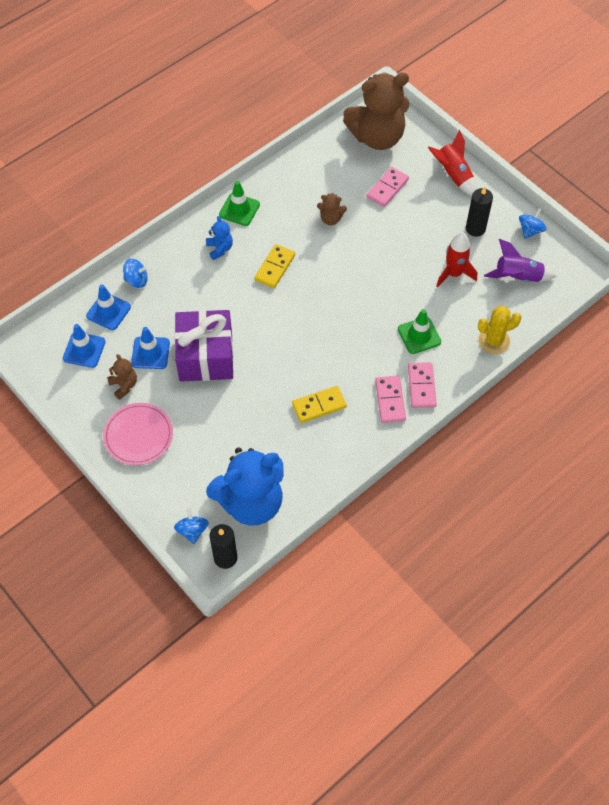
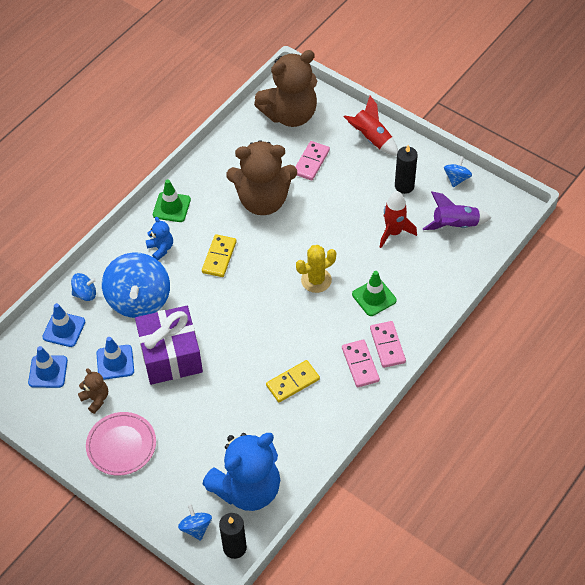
camera: 10 degrees left, 5 degrees down
brown teddy bear [317,193,347,225] -> brown teddy bear [226,140,297,215], size x2.35
yellow cactus [478,306,522,354] -> yellow cactus moved to [296,245,336,293]
none -> blue spinning top [102,252,170,318]

